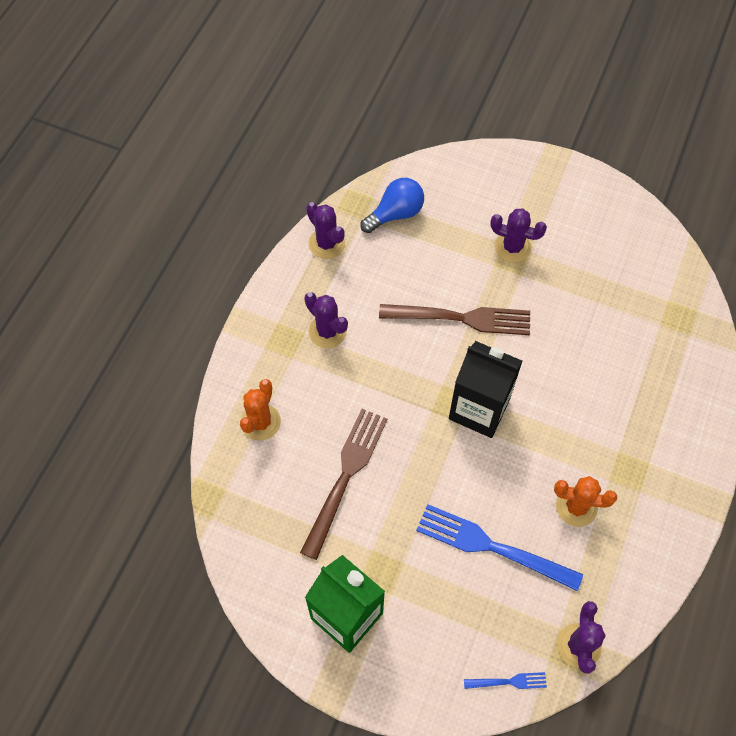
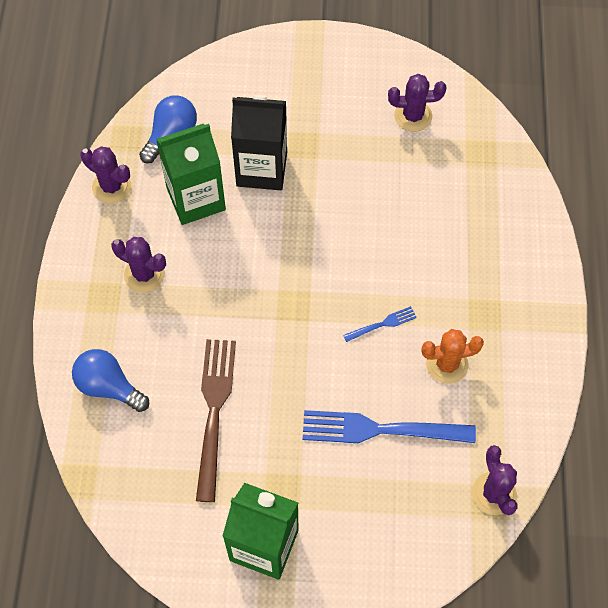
camera: 20 degrees left, 0 degrees up
orange cactus [240,379,281,441] -> blue light bulb [72,349,149,412]
brown fork [379,304,530,335] -> none
black carton [449,341,522,438] -> black carton moved to [231,95,287,190]
blue fork [464,672,547,689] -> blue fork moved to [343,306,417,342]
purple cactus [490,208,547,263] -> purple cactus moved to [388,74,446,132]
none -> green carton [156,124,226,225]

